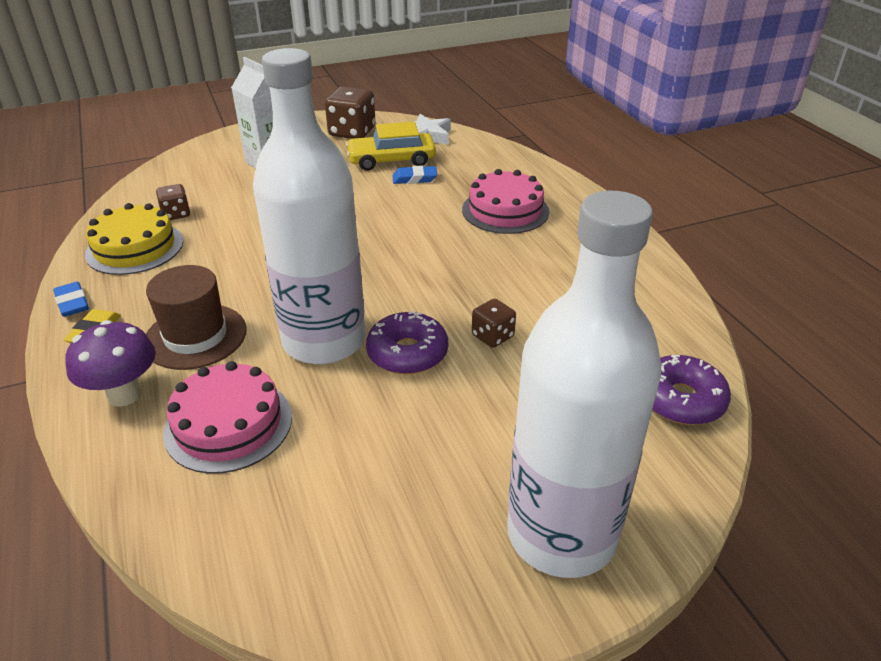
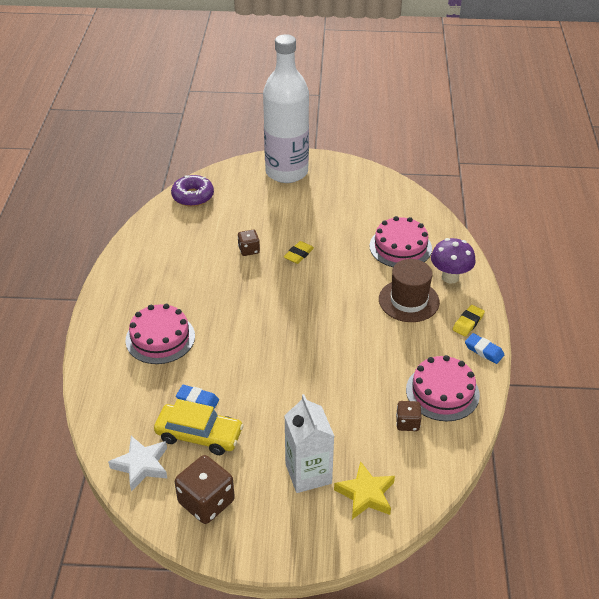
camera: 155 degrees left, 5 degrees up
blue eraser [53,282,89,317] -> blue eraser turned 45 degrees counterclockwise [465,333,504,364]
yellow cake [85,203,183,275] -> pink cake [406,355,480,421]
white bottle [253,48,366,364] -> none
purple donut [366,311,448,375] -> yellow eraser [284,241,314,264]
none -> yellow star [334,461,395,519]

